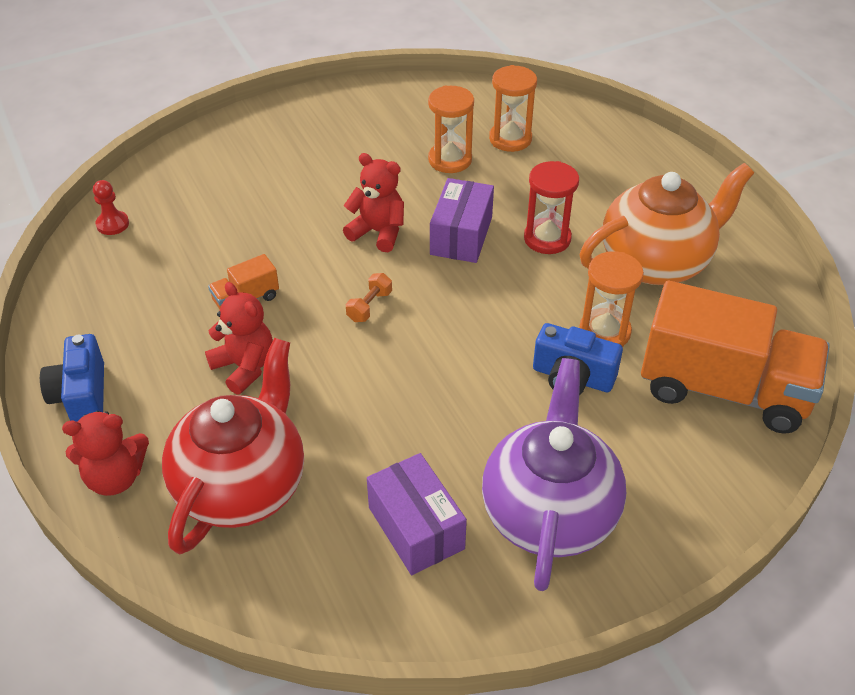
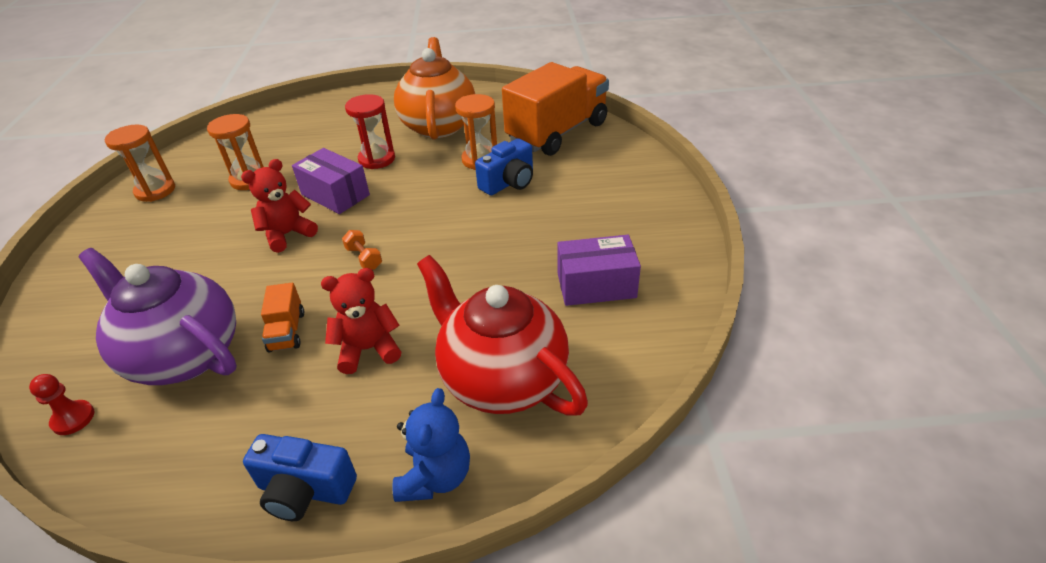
camera: 65 degrees left, 5 degrees down
red teddy bear [62,411,149,496] -> blue teddy bear [392,388,470,502]
purple teapot [482,358,626,591] -> purple teapot moved to [79,248,237,385]
orange hourglass [489,65,537,152] -> orange hourglass moved to [105,125,175,202]

